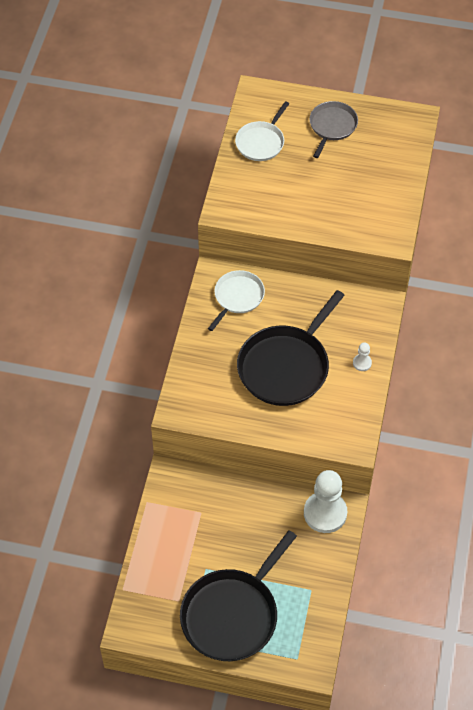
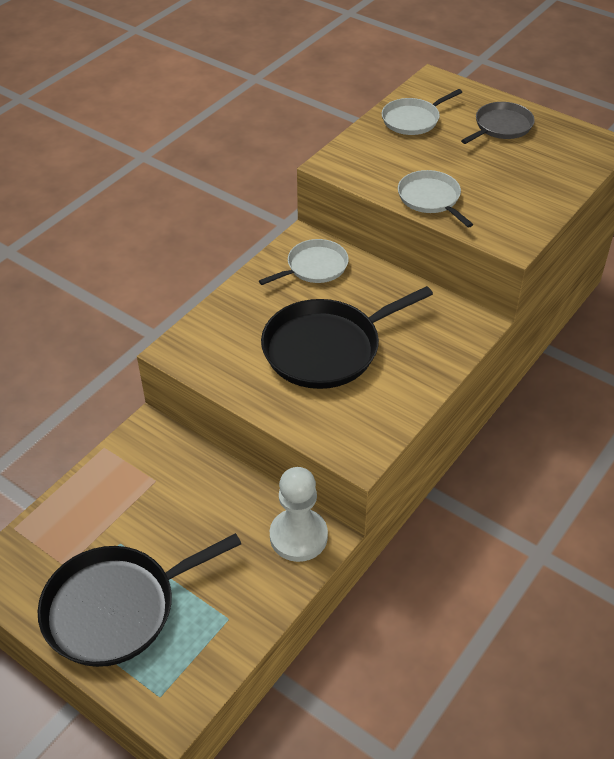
camera: 25 degrees right, 10 degrees down
white pawn [353,343,372,371] -> none
none -> white pan [398,170,473,228]

